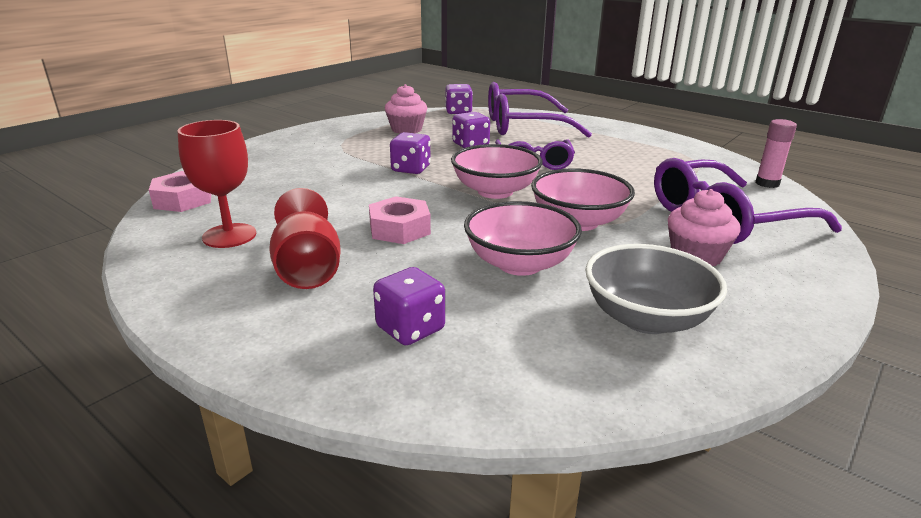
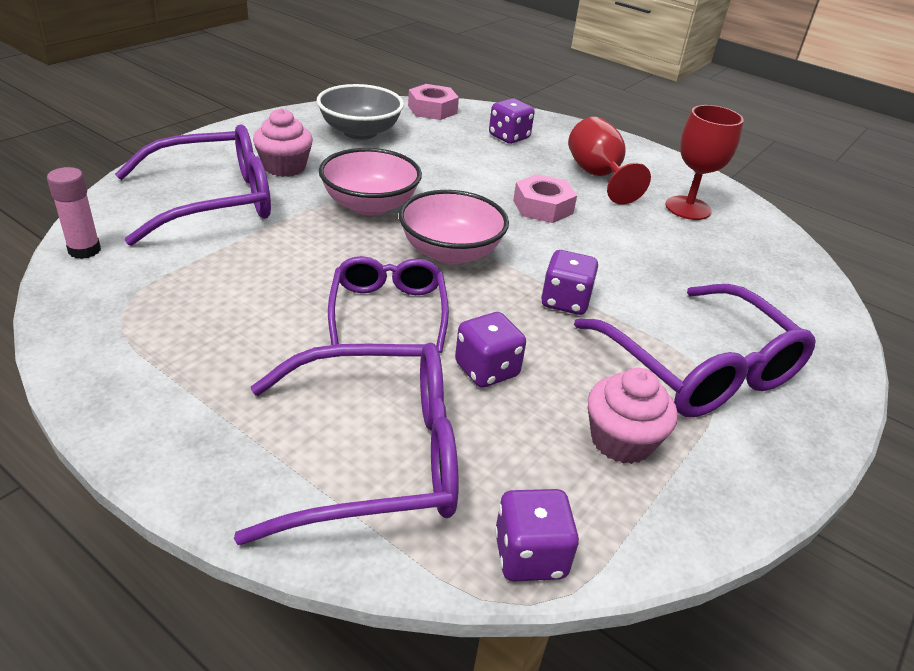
camera: 175 degrees right, 10 degrees up
pink nut [149,171,211,212] -> pink nut moved to [408,84,459,120]
pink bowl [464,201,582,276] -> none
none -> purple glasses [574,284,816,417]

